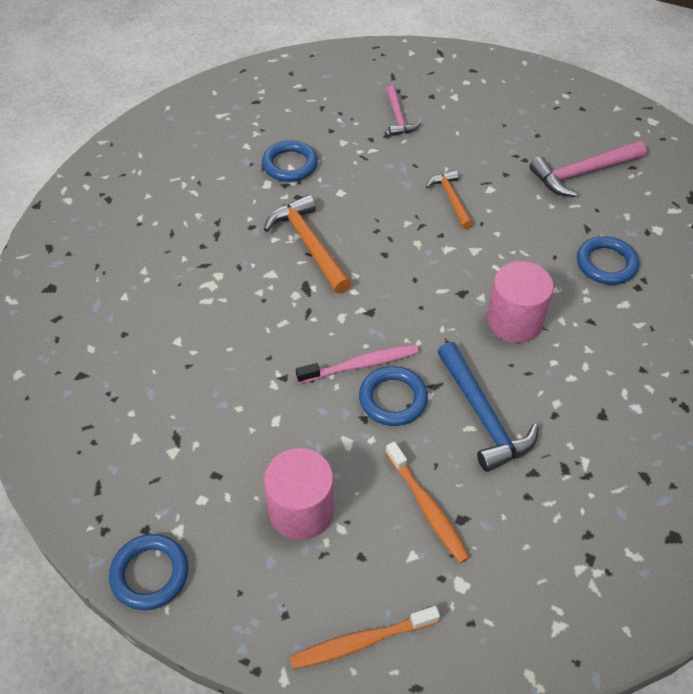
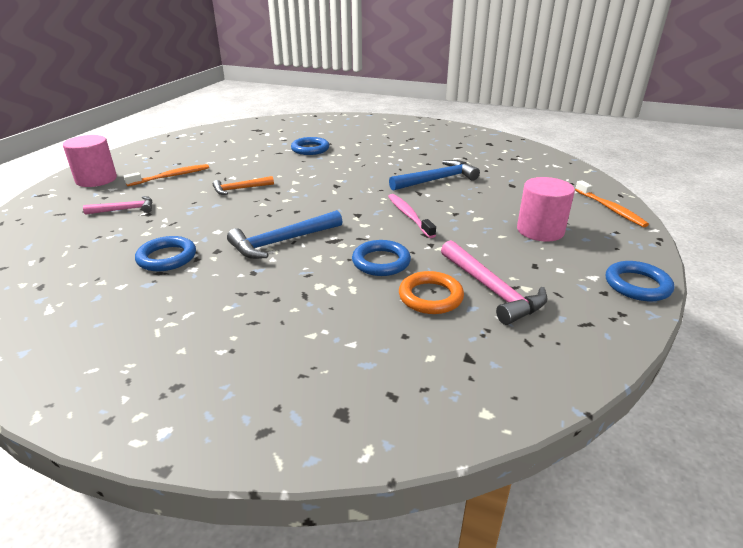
camera: 95 degrees left, 20 degrees down
orange hammer [264,195,352,294] -> blue hammer [227,210,342,259]
blue ring [359,366,428,426] -> blue ring moved to [352,240,411,276]
orange toothbrush [385,442,470,563] -> orange toothbrush moved to [124,164,209,186]
pink cylinder [487,261,554,343] -> pink cylinder moved to [63,135,117,187]
pink hammer [529,141,646,197] -> pink hammer moved to [441,240,548,325]
none -> orange ring [399,271,464,314]

